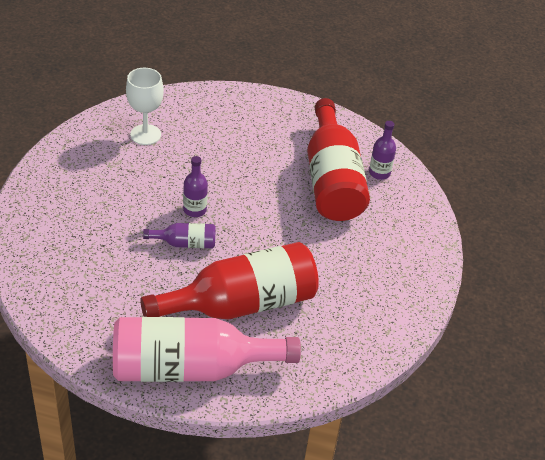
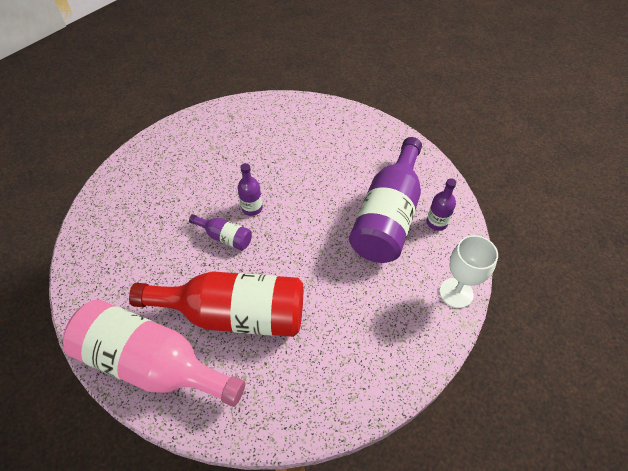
camera: 30 degrees right, 10 degrees up
white goblet [126,68,164,145] -> white goblet moved to [440,235,498,308]
red bottle [307,98,370,221] -> purple bottle [349,137,422,263]

